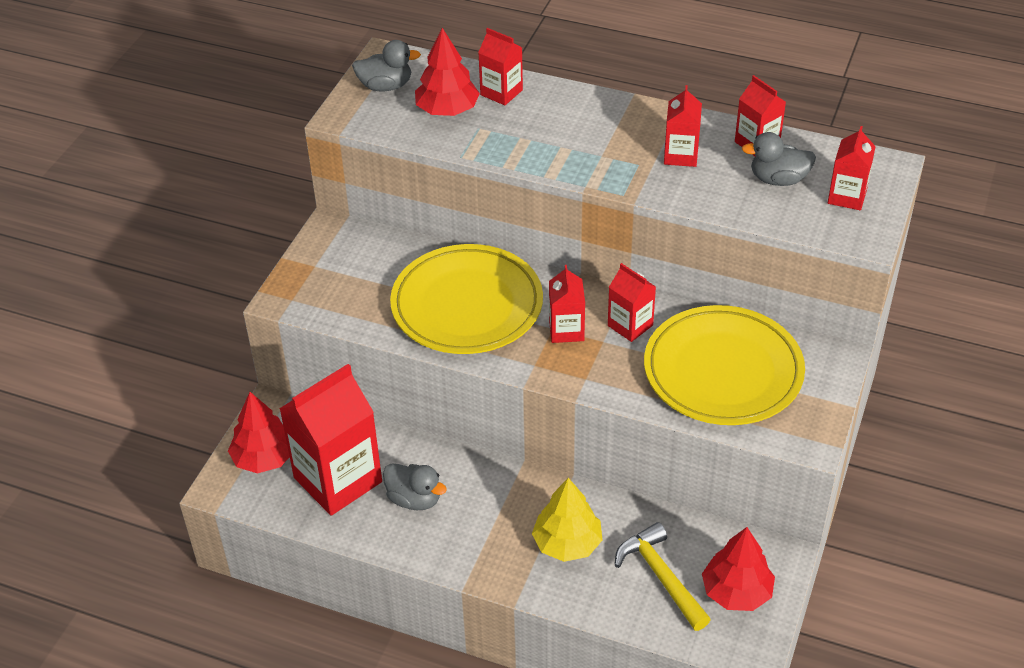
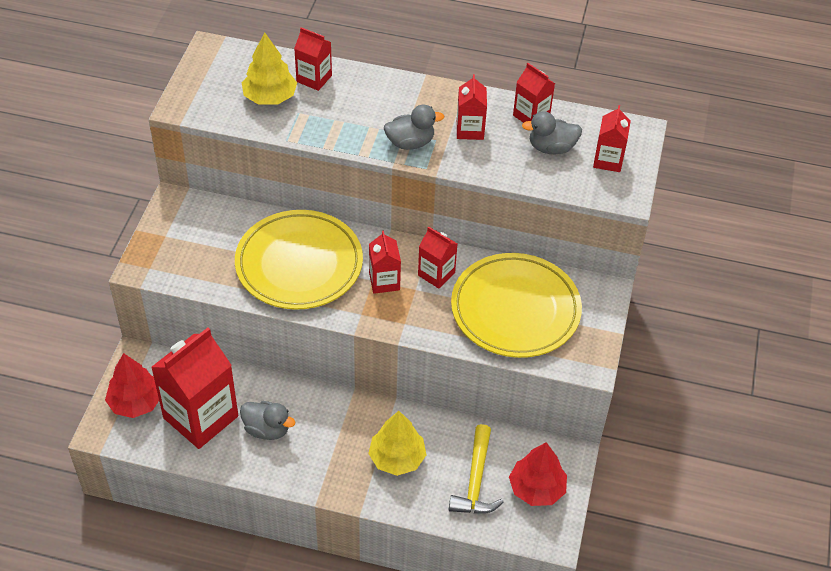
camera: 10 degrees left, 5 degrees up
grey duck [352,40,421,91] -> grey duck moved to [384,105,444,150]
red tree [415,28,480,116] -> yellow tree [241,33,297,105]
yellow hammer [615,522,711,631] -> yellow hammer turned 135 degrees counterclockwise [449,424,504,514]

